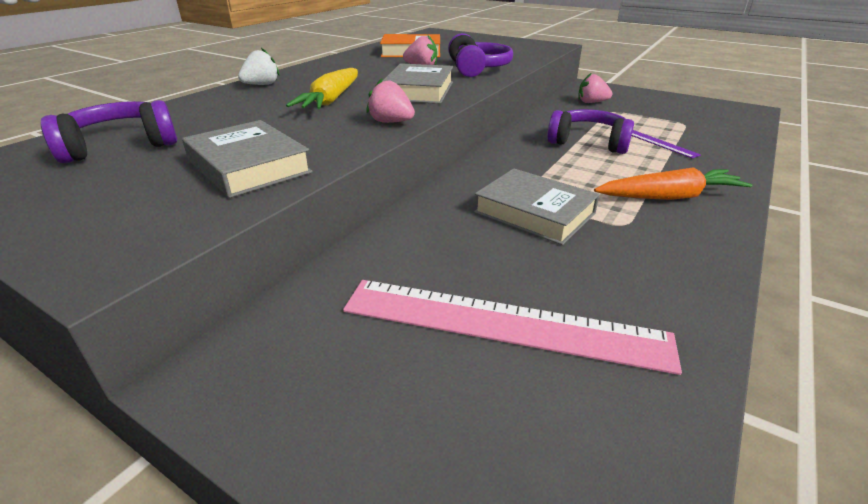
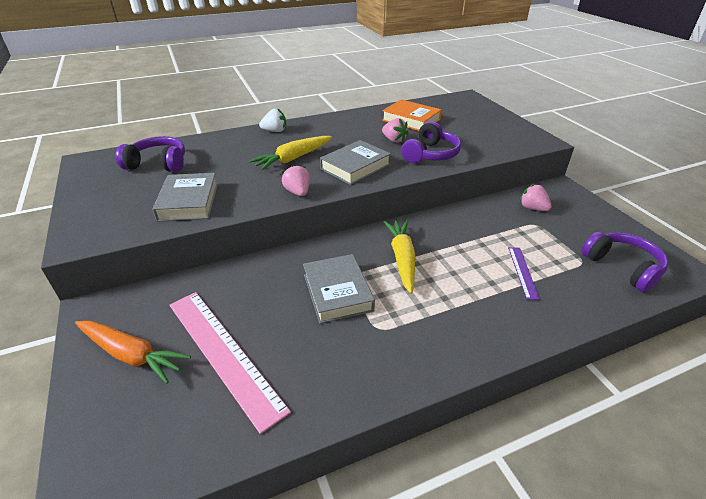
camera: 35 degrees right, 5 degrees up
purple headphones [547,109,634,154] -> purple headphones moved to [582,232,669,292]
orange carrot [594,167,752,200] -> orange carrot moved to [75,321,191,384]
none -> yellow carrot [383,220,415,294]

